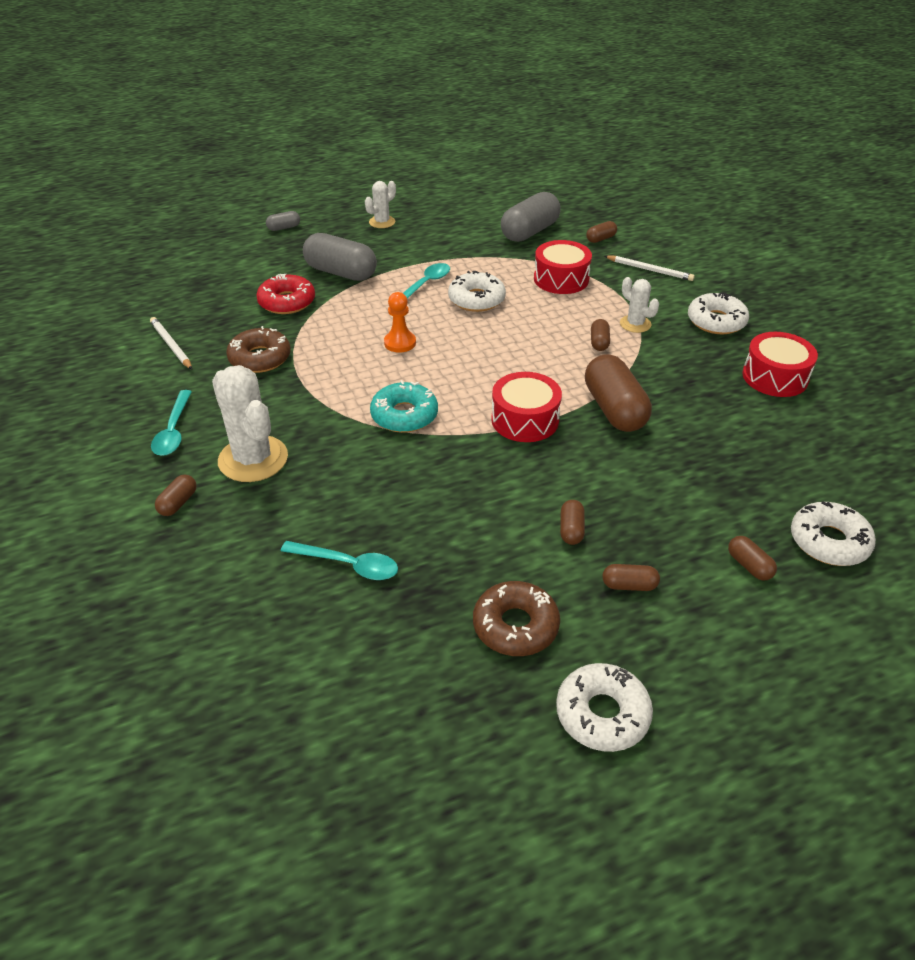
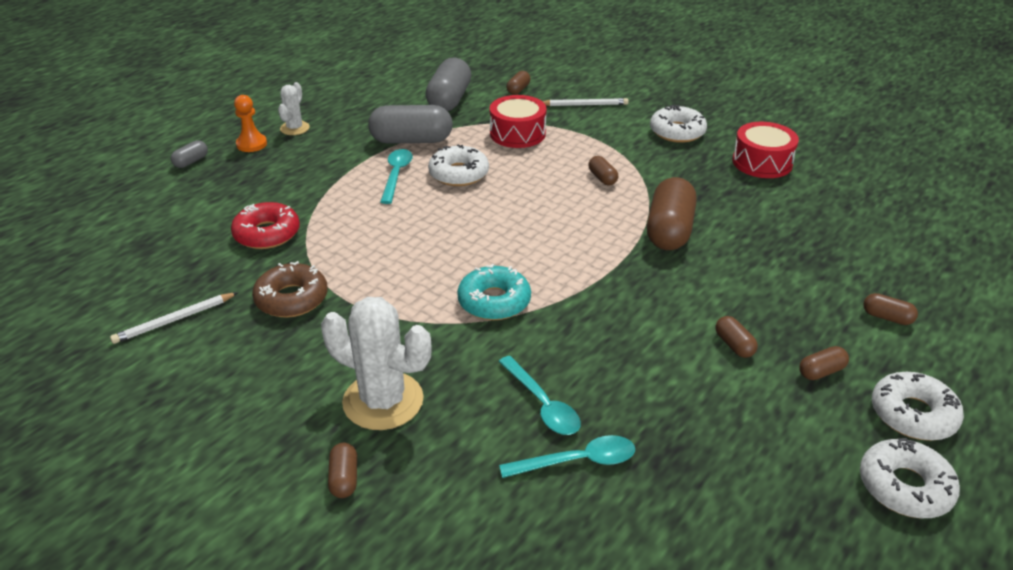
camera: 30 degrees left, 5 degrees down
white pencil [150,317,192,369] -> white pencil turned 60 degrees counterclockwise [110,292,238,344]
turquoise spoon [151,390,192,456] -> turquoise spoon moved to [498,356,580,435]
grey capsule [303,233,377,281] -> grey capsule moved to [368,105,453,144]
orange pawn [384,292,416,353] -> orange pawn moved to [234,95,267,152]
brown donut [473,581,560,656] -> none
red drum [491,372,562,442] -> none
brown capsule [585,354,652,432] -> brown capsule turned 60 degrees clockwise [647,177,697,250]
white cactus [620,277,659,333] -> none
white donut [791,501,876,566] -> white donut moved to [872,372,964,441]

